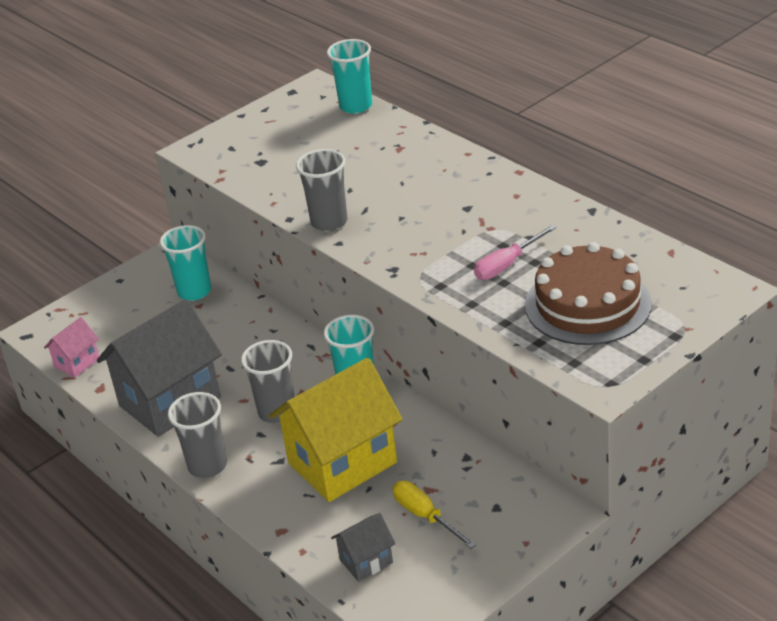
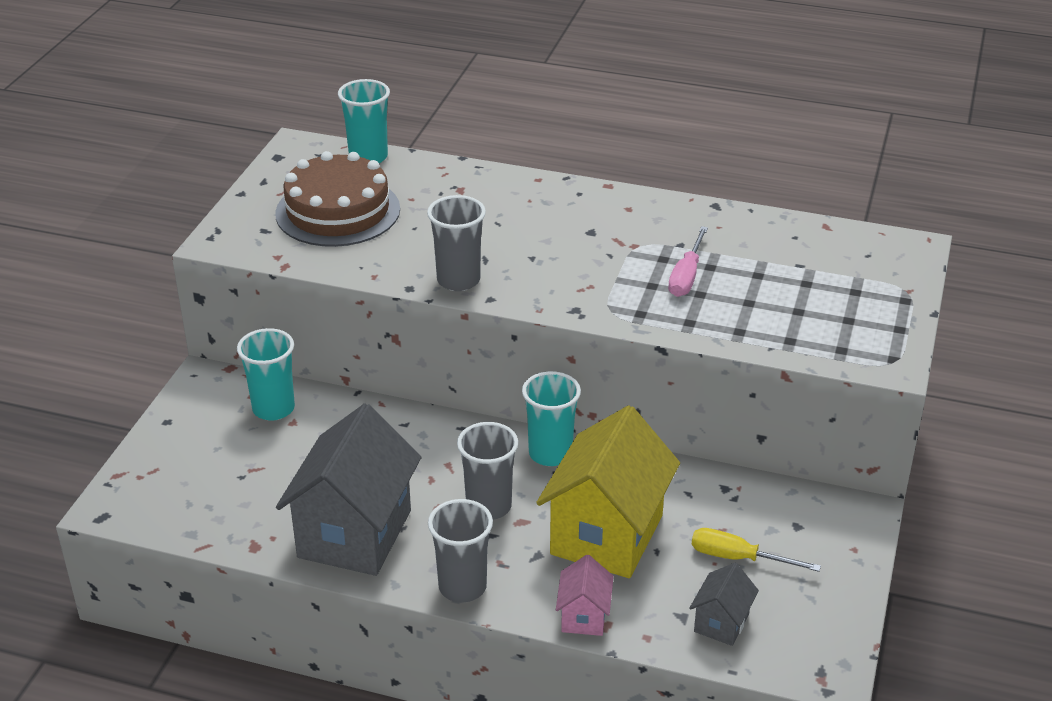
camera: 35 degrees left, 0 degrees up
pink house [44,317,99,377] -> pink house moved to [556,555,614,636]
brown cake [525,242,652,345] -> brown cake moved to [275,151,400,247]

